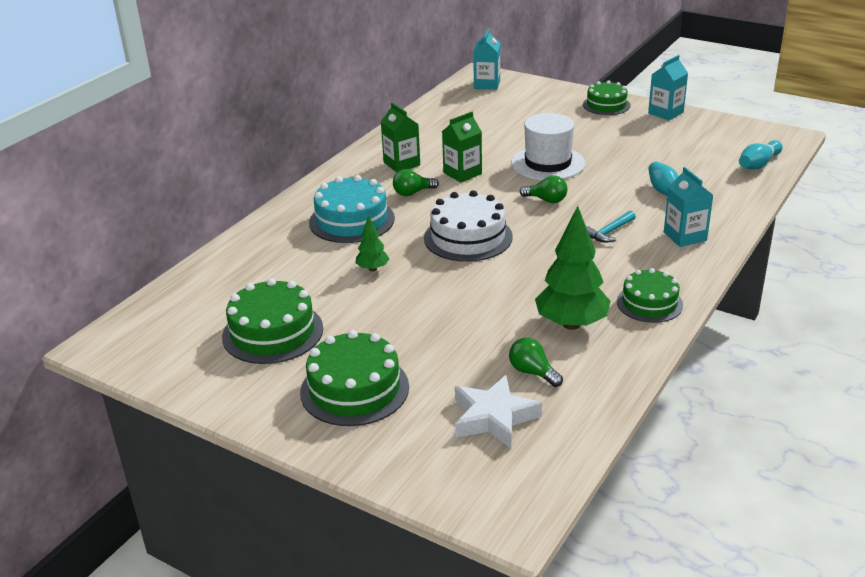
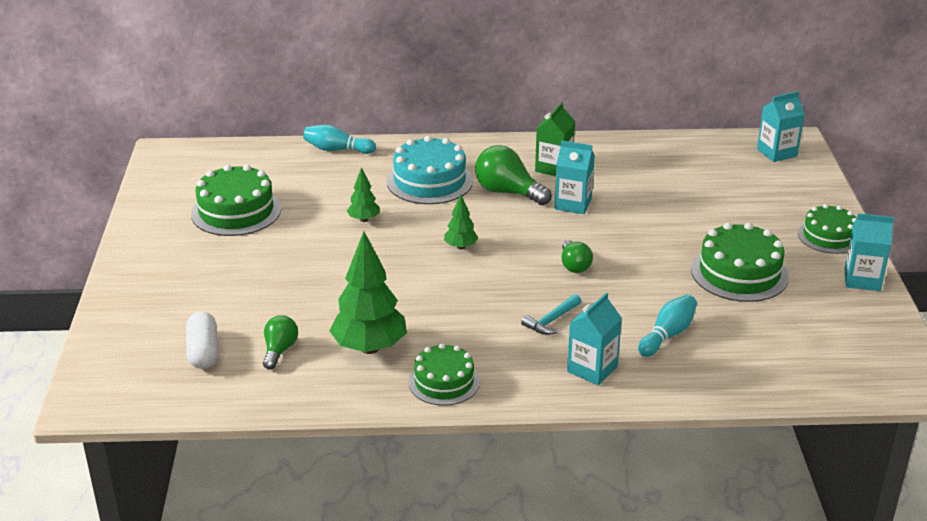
camera: 55 degrees right, 0 degrees up
green cake [300,330,409,426] -> green cake moved to [691,223,789,302]
green light bulb [393,169,439,196] -> green light bulb [475,145,552,205], size x1.66
white cake [424,190,513,262] -> green tree [444,194,478,250]
green carton [442,112,482,183] -> turquoise carton [555,140,595,214]
white star [455,375,542,448] -> white capsule [186,311,218,369]
white hat [511,113,585,180] -> none
turquoise hammer [586,211,636,243] -> turquoise hammer turned 60 degrees counterclockwise [521,294,581,335]
turquoise bowling pin [739,140,783,170] -> turquoise bowling pin moved to [303,125,376,154]

